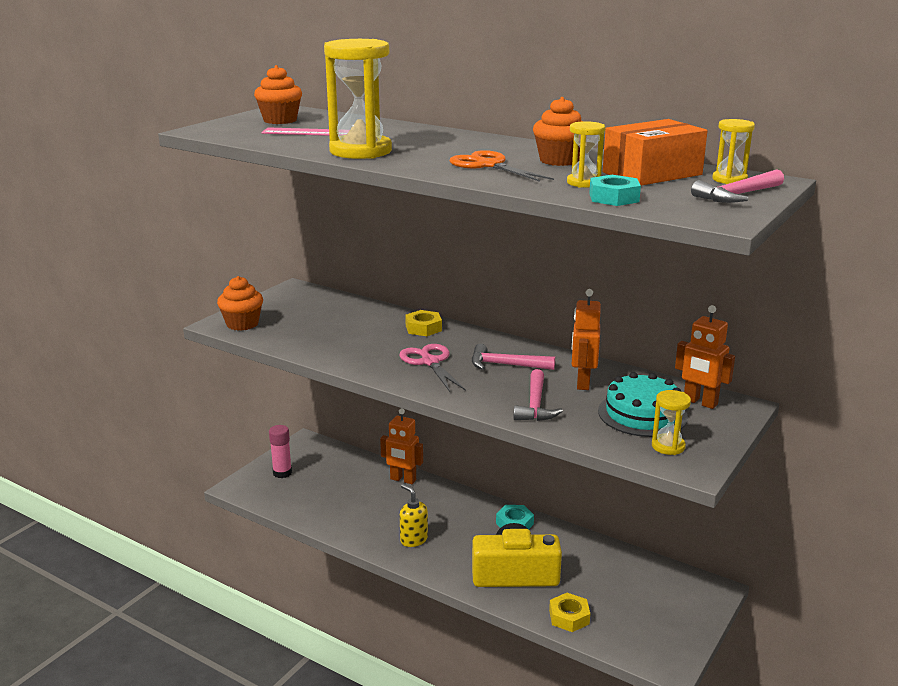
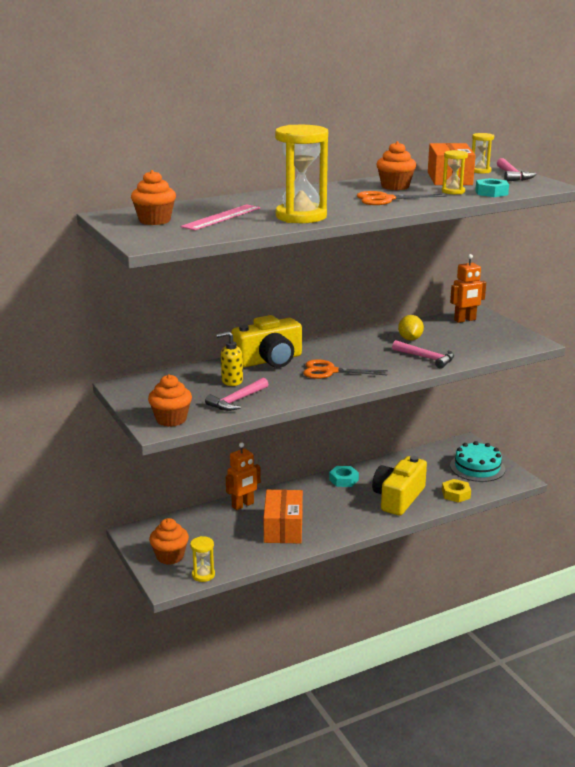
camera: 60 degrees left, 0 degrees up
pink glue stick [269,425,292,478] -> orange cupcake [149,518,189,565]
pink scissors [399,344,466,392] -> orange scissors [303,359,388,379]
yellow soap dispenser [400,484,428,547] -> yellow soap dispenser moved to [216,331,243,386]
yellow nut [405,310,442,336] -> yellow camera [231,315,302,368]
pink hammer [472,344,555,370] -> pink hammer moved to [205,378,268,411]
orange robot [572,289,601,390] -> yellow lemon [398,315,424,340]
turquoise cake [598,372,688,437] -> turquoise cake moved to [450,441,505,482]
yellow hourglass [652,390,691,455] -> yellow hourglass moved to [190,536,215,582]
none -> orange box [263,490,303,543]

